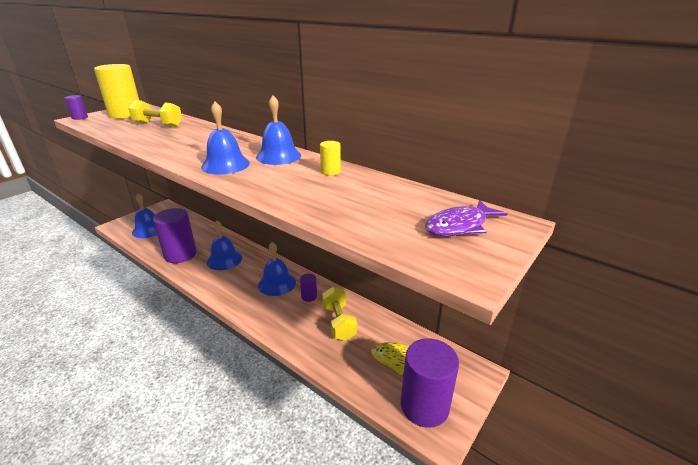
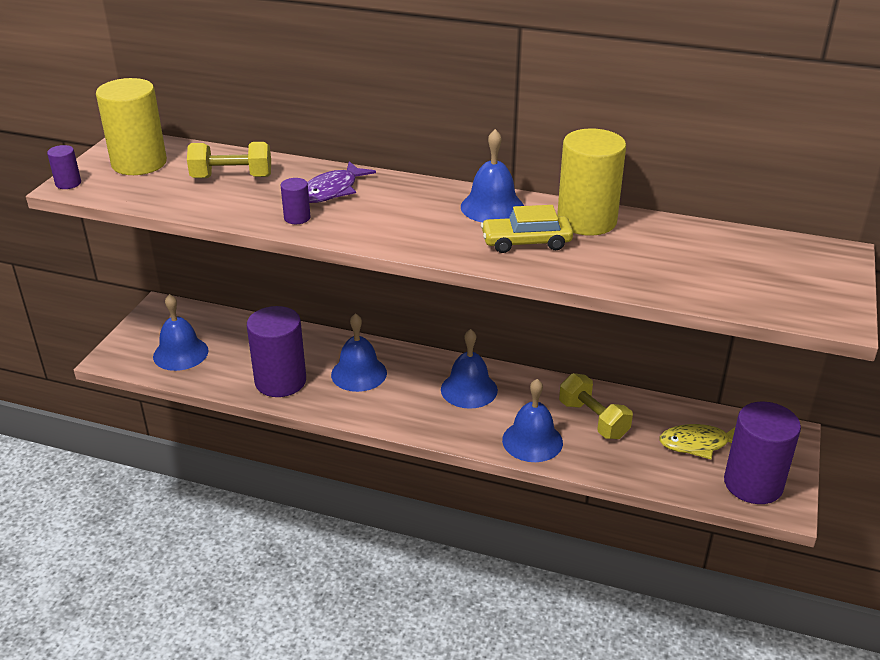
camera: 20 degrees left, 5 degrees up
blue bell [201,101,250,174] -> blue bell moved to [502,379,563,462]
purple cylinder [300,274,317,302] -> purple cylinder moved to [281,178,310,224]
yellow cylinder [320,141,341,176] -> yellow cylinder [557,129,626,236], size x2.25
purple fish [425,200,507,236] -> purple fish moved to [307,161,376,203]
none -> yellow car [481,205,573,253]

